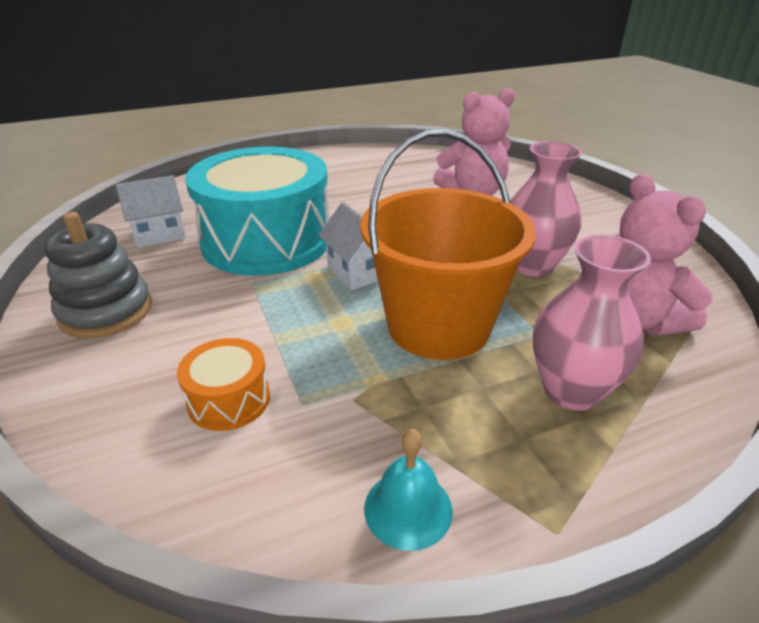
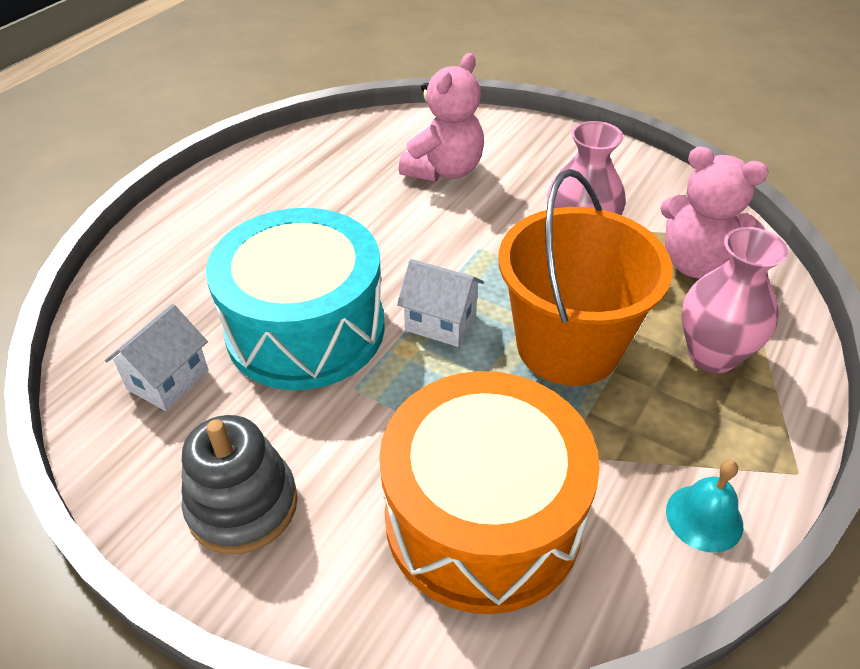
camera: 35 degrees left, 10 degrees up
orange drum [177,338,270,431] -> orange drum [379,371,600,614], size x2.32

